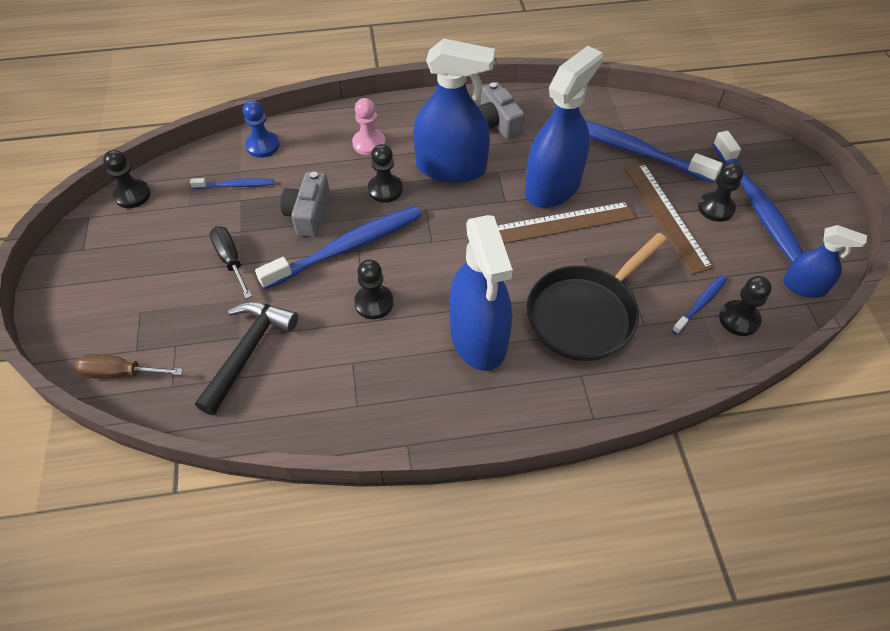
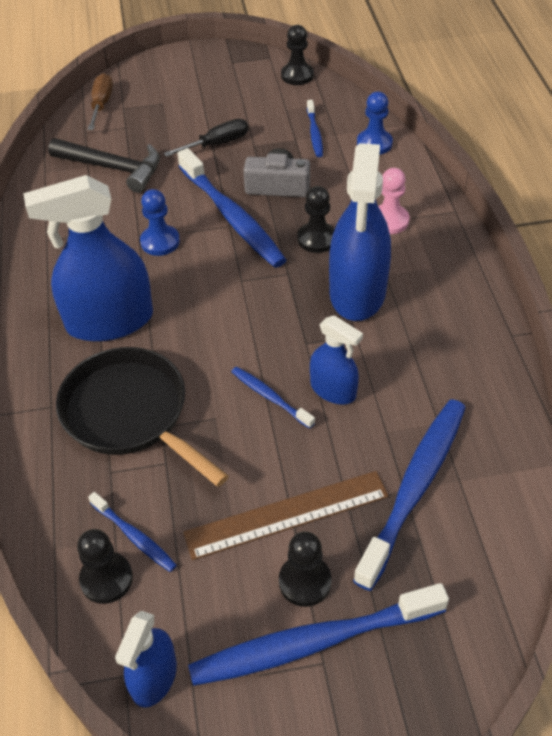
camera: 90 degrees right, 5 degrees down
black pawn [354,259,394,319] -> blue pawn [140,189,180,256]
grey camera [478,82,525,139] -> none
brown ruler [497,202,636,244] -> blue toothbrush [231,367,315,429]
blue spray bottle [525,46,603,208] -> blue spray bottle [310,315,363,405], size x0.54

